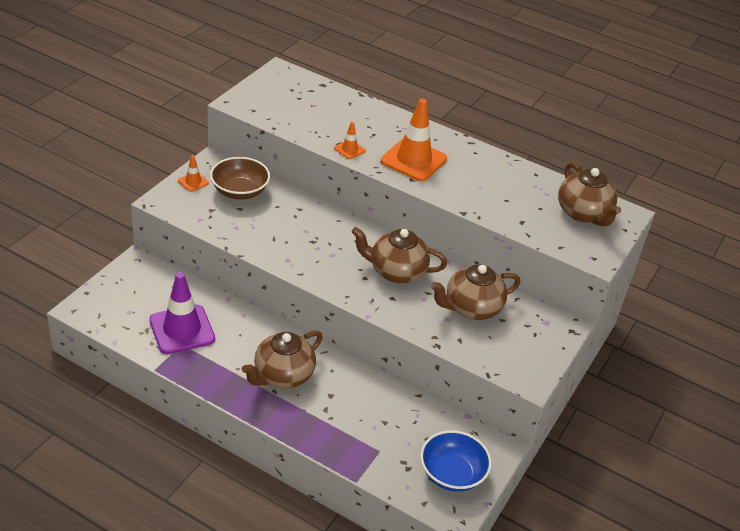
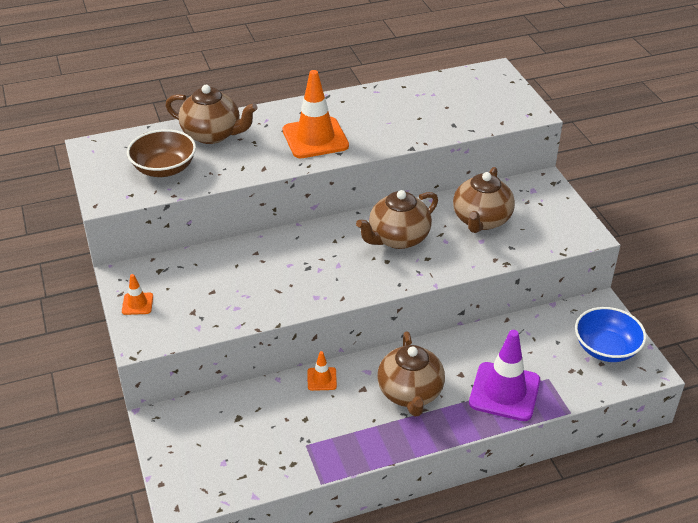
camera: 45 degrees left, 0 degrees up
purple traffic cone [149,272,215,354] -> purple traffic cone moved to [469,330,540,421]
brown bowl [210,157,270,199] -> brown bowl moved to [127,129,196,177]
orange traffic cone [334,122,366,159] -> orange traffic cone moved to [307,351,337,391]
brown teapot [558,162,621,227] -> brown teapot moved to [165,85,257,144]

